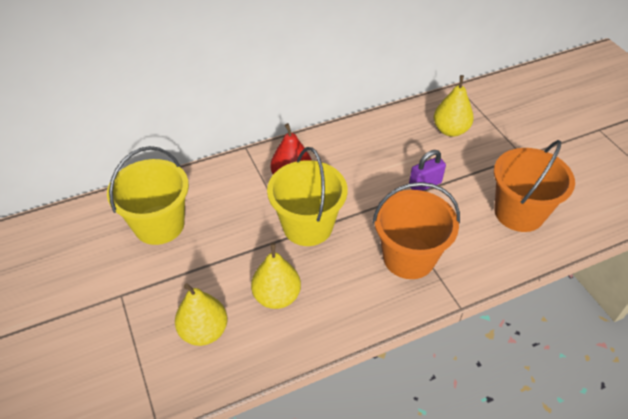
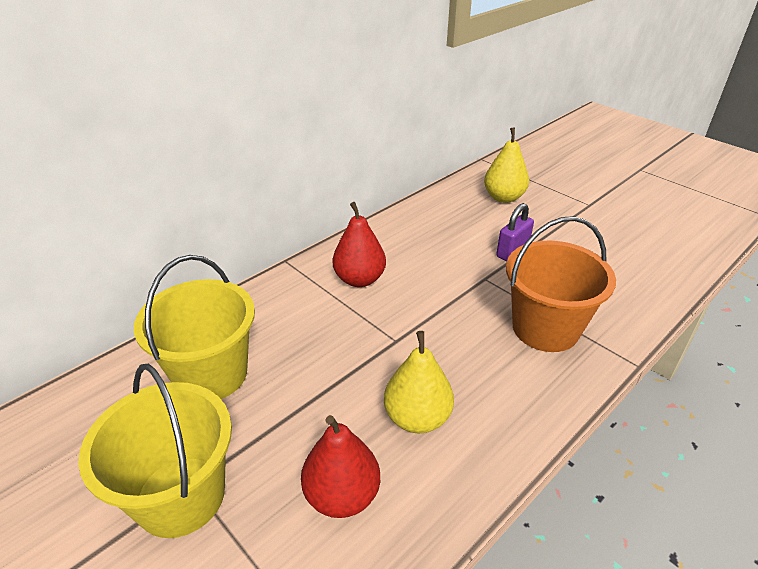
camera: 20 degrees left, 10 degrees down
yellow pear [175,283,227,346] -> red pear [301,415,380,518]
yellow bucket [267,147,348,246] -> yellow bucket moved to [78,364,232,538]
orange bucket [494,140,575,232] -> none

